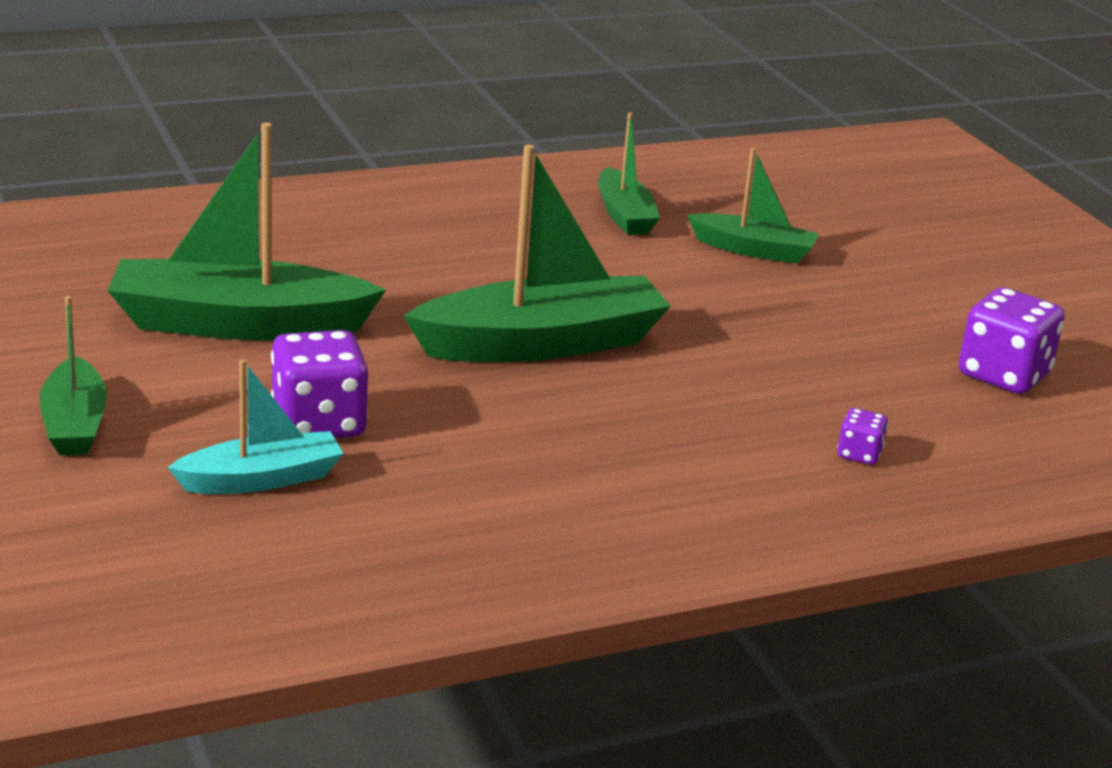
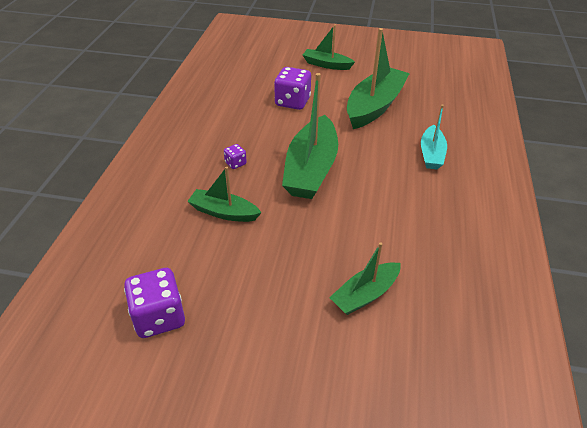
camera: 125 degrees right, 15 degrees up
turquoise boat [168,359,344,494] -> turquoise boat moved to [421,104,447,169]
green boat [598,112,660,235] -> green boat moved to [187,167,262,222]
purple dice [837,408,888,465] -> purple dice moved to [224,144,247,169]

